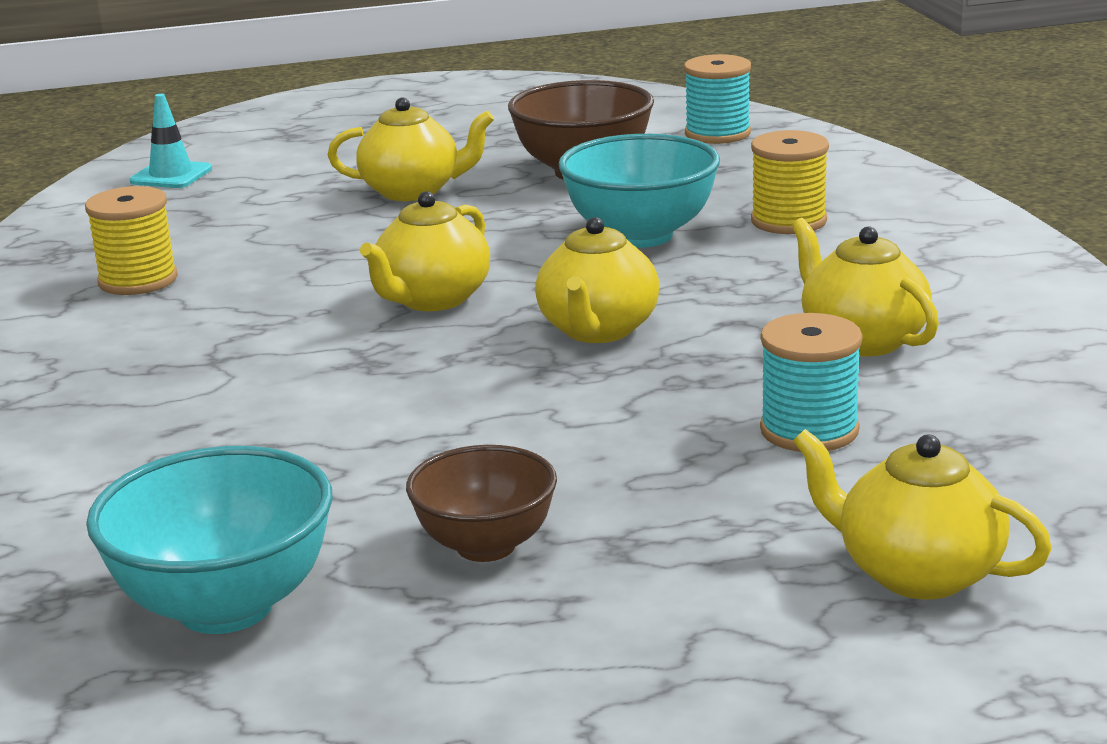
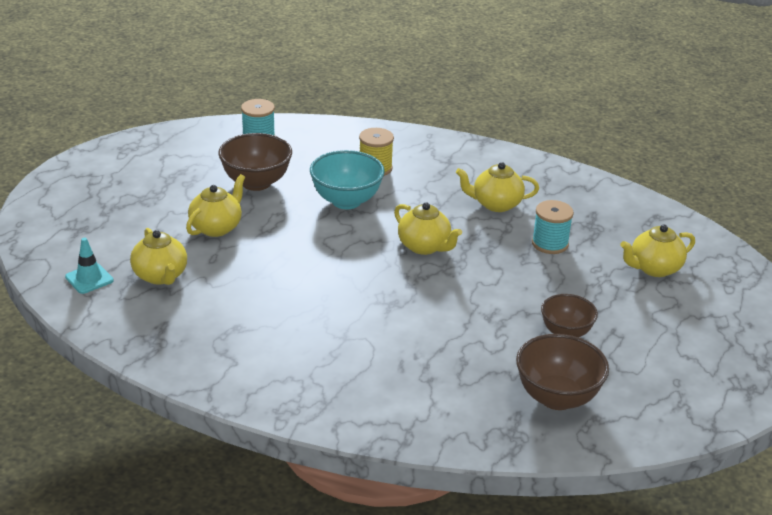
camera: 60 degrees left, 10 degrees up
yellow spool [85,186,178,295] -> none
turquoise bowl [86,446,332,634] -> brown bowl [516,334,609,410]
yellow teapot [360,191,490,311] -> yellow teapot moved to [130,228,187,285]

